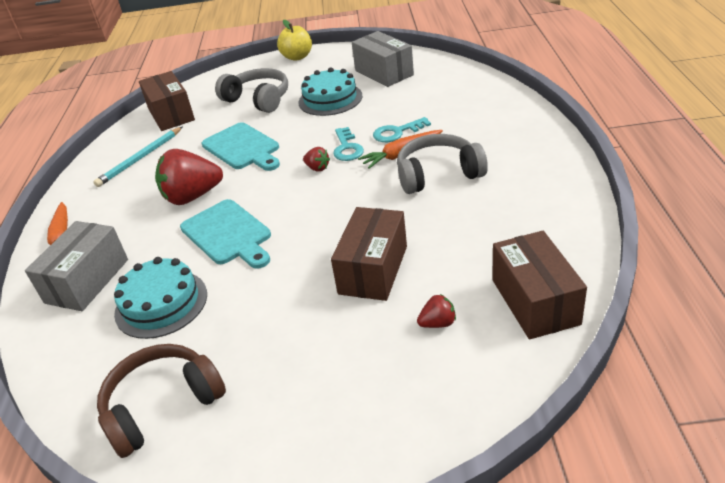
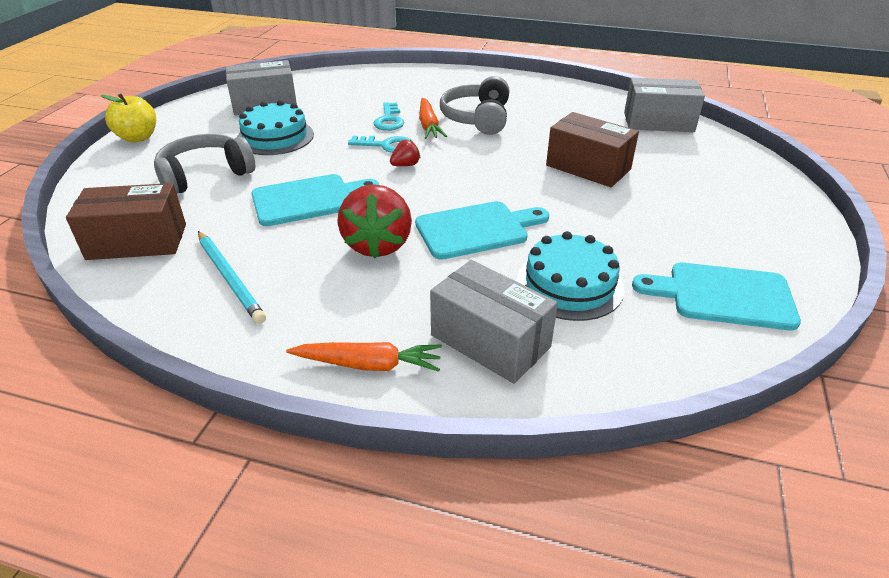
camera: 75 degrees left, 0 degrees up
brown headphones [97,344,226,458] -> turquoise cutting board [632,263,801,330]
red strawberry [417,294,456,328] -> none
brown box [492,231,587,339] -> grey box [624,78,705,132]

